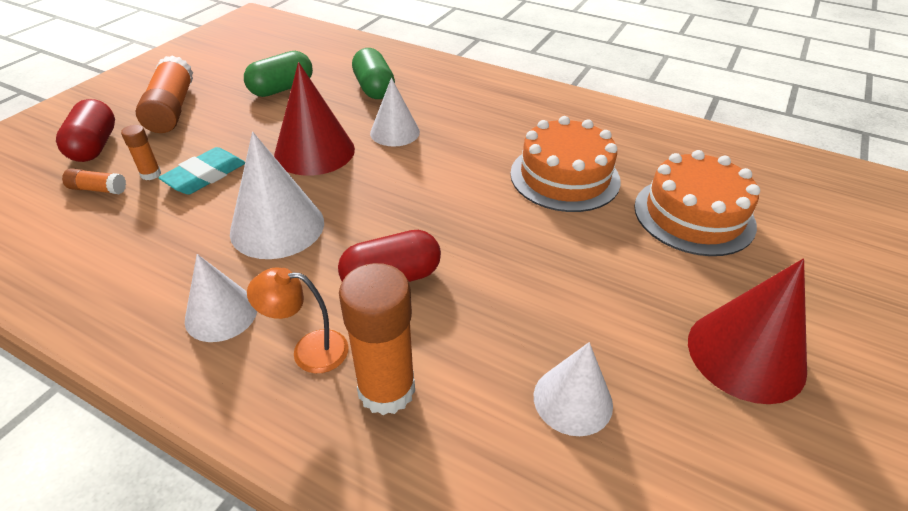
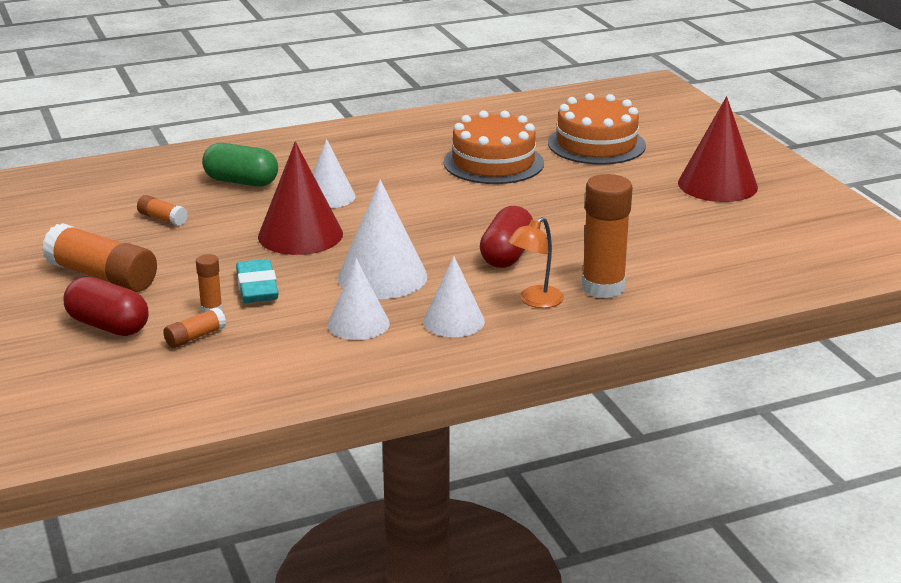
camera: 50 degrees left, 15 degrees down
green capsule [244,51,313,97] -> orange glue stick [137,195,188,226]
white cone [534,342,613,436] -> white cone moved to [328,258,390,340]

